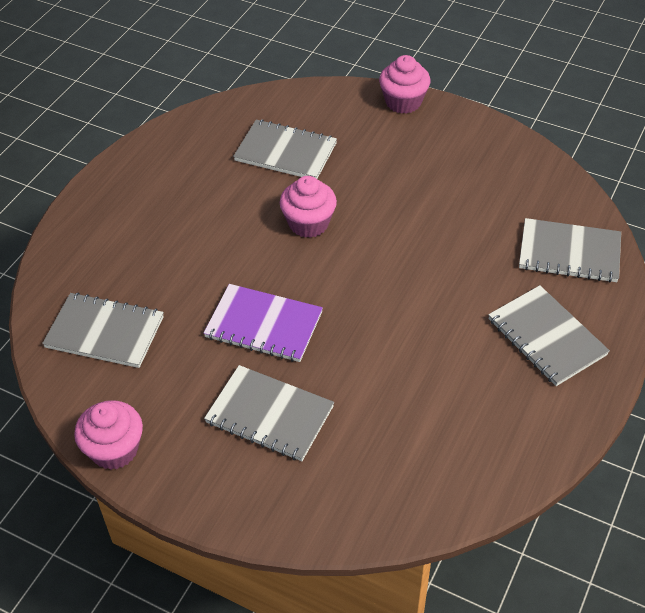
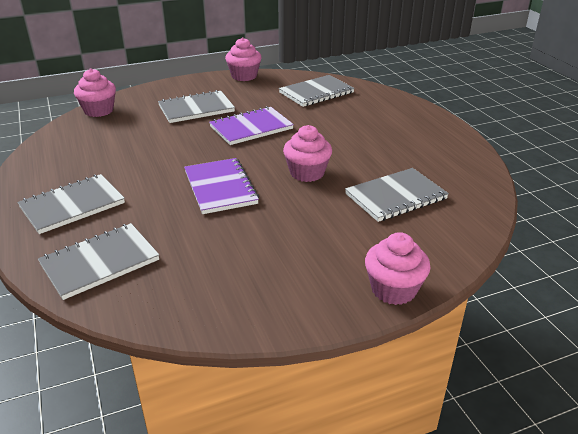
camera: 130 degrees right, 15 degrees down
grey notebook [488,285,610,386] -> grey notebook turned 45 degrees counterclockwise [17,174,125,234]
none -> pink cupcake [74,68,116,117]
none -> purple notebook [184,158,259,214]

